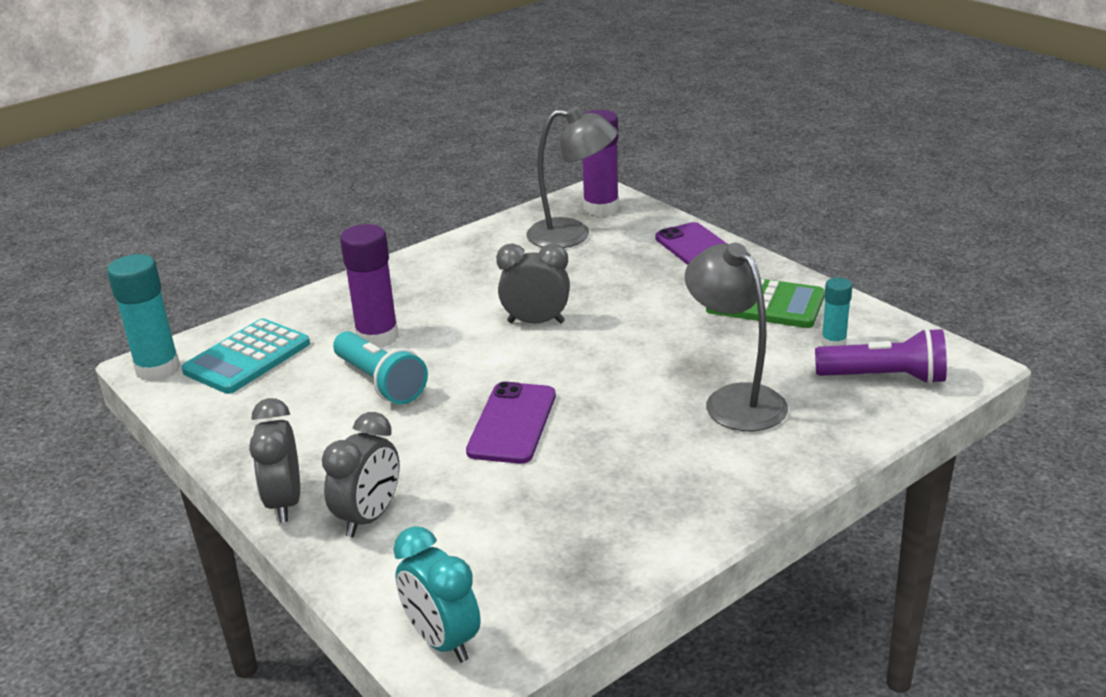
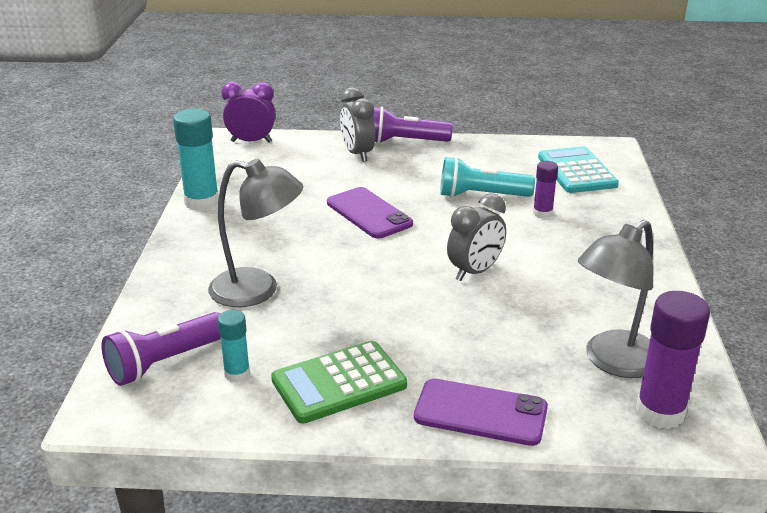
camera: 130 degrees right, 0 degrees up
turquoise glue stick [107,254,180,382] -> turquoise glue stick moved to [173,109,219,211]
grey clock [249,398,300,523] -> purple flashlight [373,107,452,144]
purple glue stick [340,224,399,348] -> purple glue stick [533,161,558,219], size x0.56
turquoise clock [393,526,481,663] -> purple clock [221,82,276,143]

